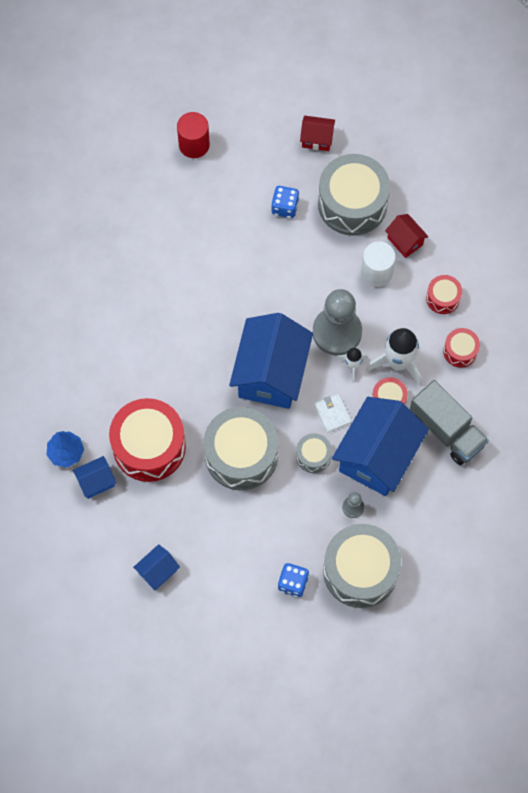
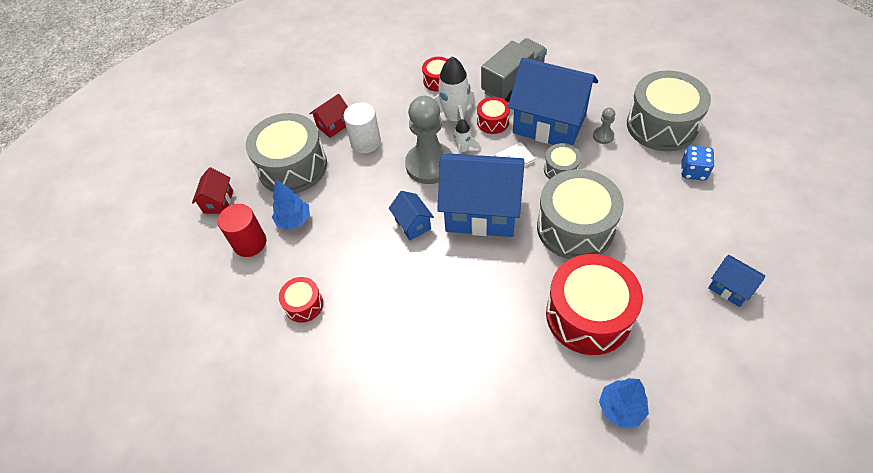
camera: 90 degrees left, 15 degrees down
blue house [73,456,116,499] -> blue house moved to [389,191,434,240]
red cylinder [177,112,210,158] -> red cylinder moved to [218,204,266,257]
blue dice [271,186,299,218] -> blue tree [272,179,310,230]
red drum [426,275,462,314] -> red drum moved to [279,277,323,323]

